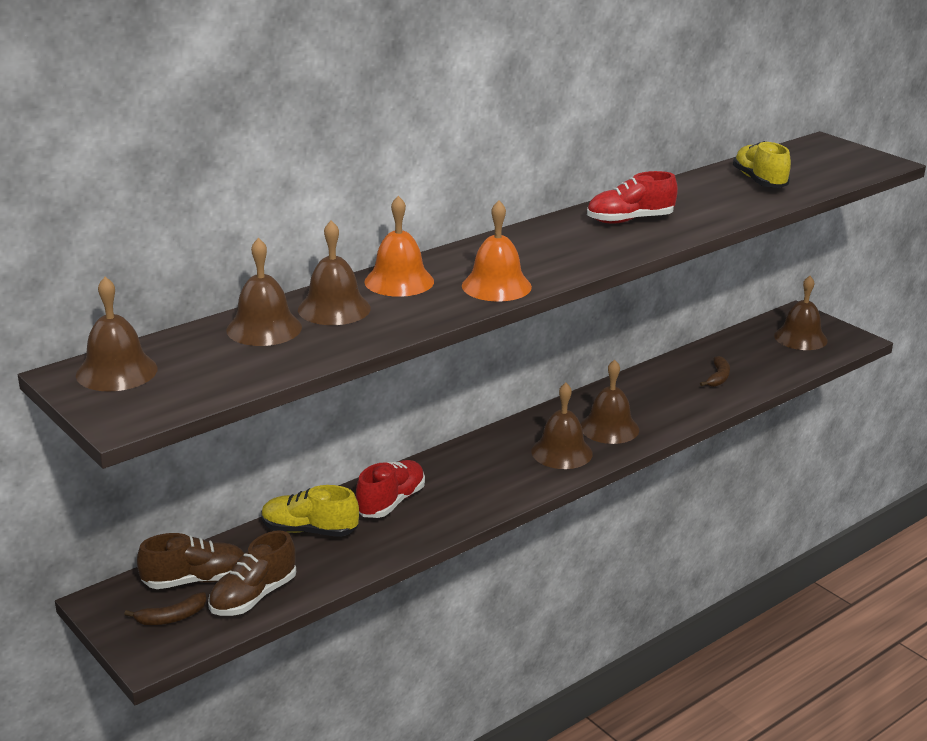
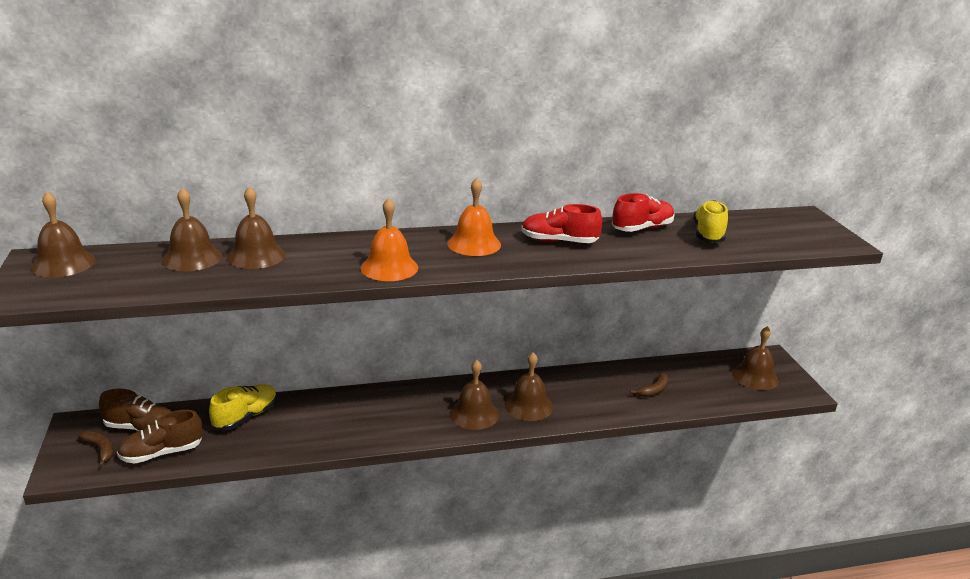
camera: 25 degrees right, 0 degrees up
brown banana [124,592,207,625] -> brown banana turned 135 degrees counterclockwise [78,431,113,467]
yellow shoe [262,485,359,537] -> yellow shoe turned 90 degrees clockwise [209,384,277,430]
red shoe [356,460,425,518] -> red shoe moved to [612,193,675,232]
orange bell [364,196,434,297] -> orange bell moved to [447,178,501,256]

